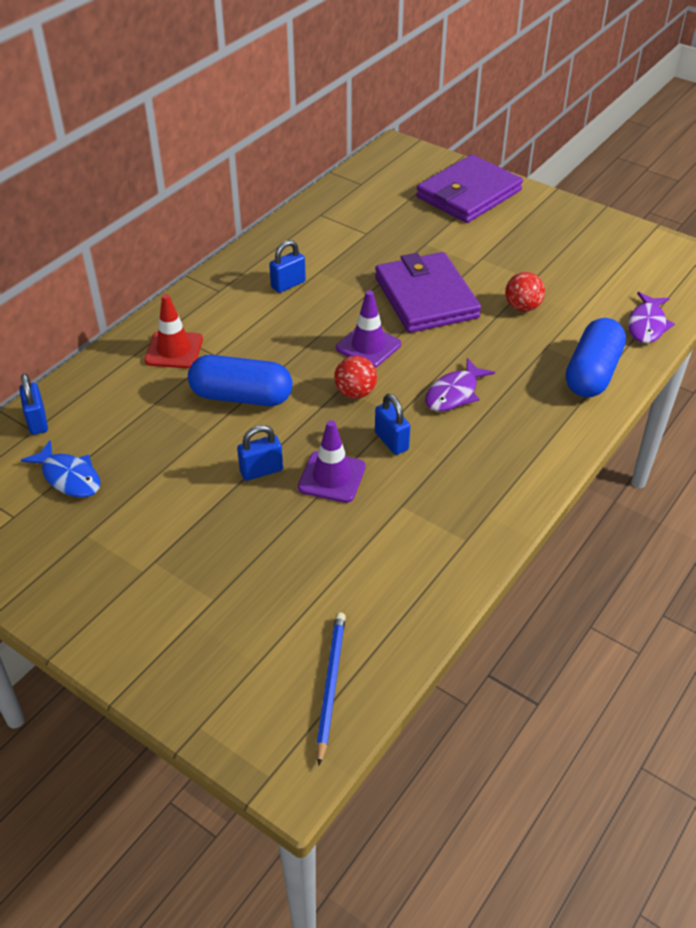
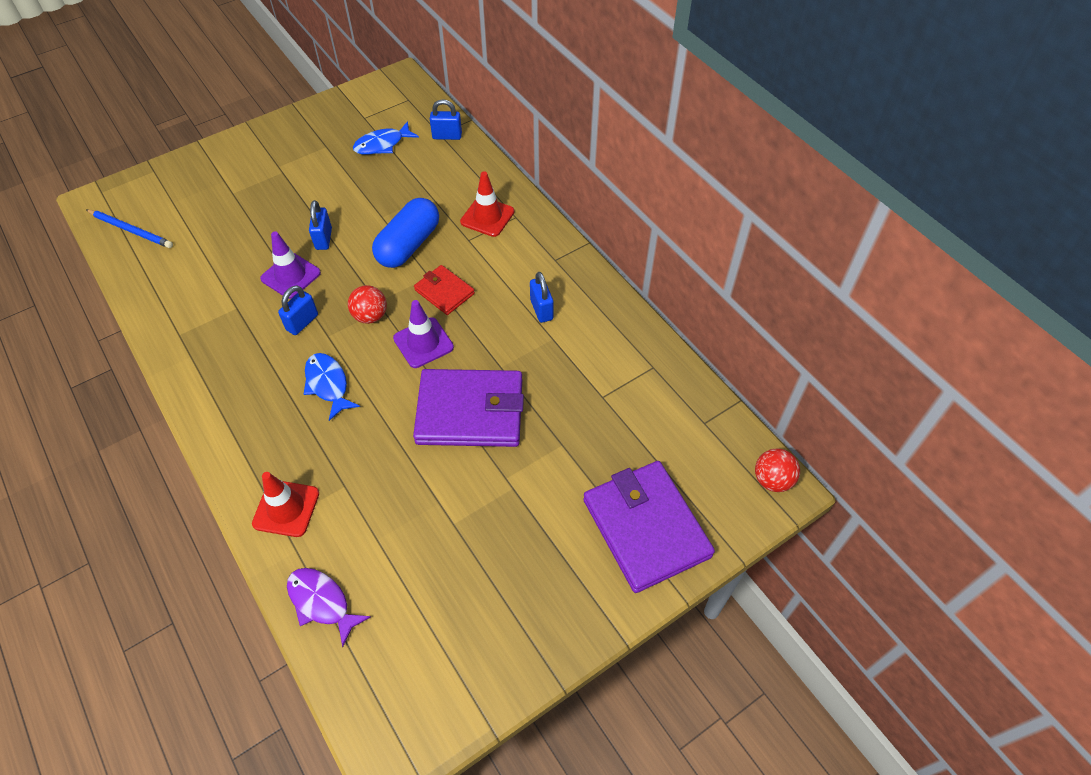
camera: 110 degrees right, 10 degrees up
blue padlock [375,394,410,455] -> blue padlock turned 45 degrees counterclockwise [278,285,318,335]
purple fish [425,358,495,411] -> blue fish [304,353,360,421]
red ball [505,272,545,312] -> red ball moved to [755,448,800,492]
blue capsule [566,318,626,397] -> red traffic cone [252,472,319,537]
none -> red wallet [414,265,475,315]

